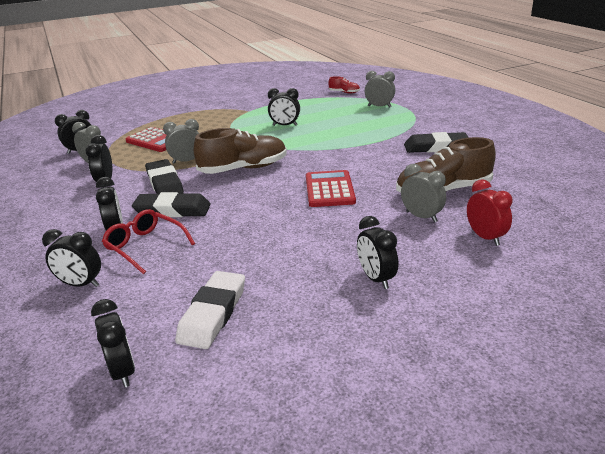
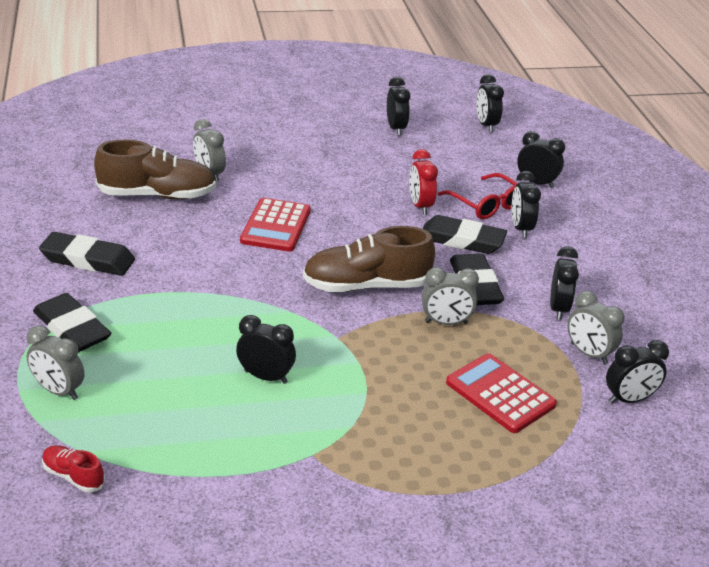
camera: 170 degrees left, 5 degrees up
white eraser [175,271,245,349] -> none
black clock [357,216,398,289] -> black clock moved to [387,77,410,136]
red clock [467,179,513,246] -> red clock moved to [410,149,438,215]
none -> black eraser [33,293,112,352]

